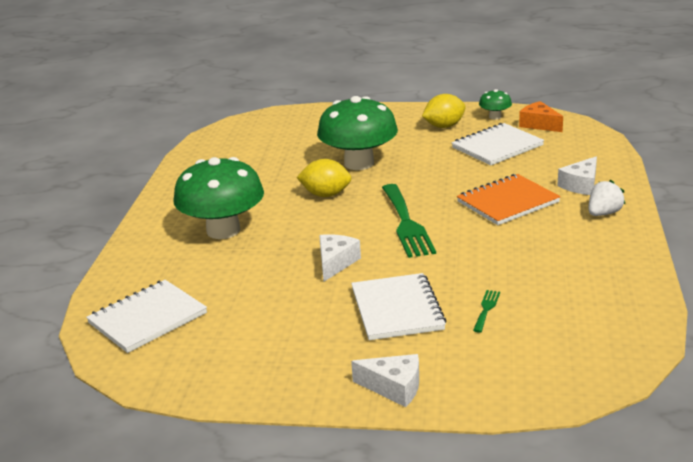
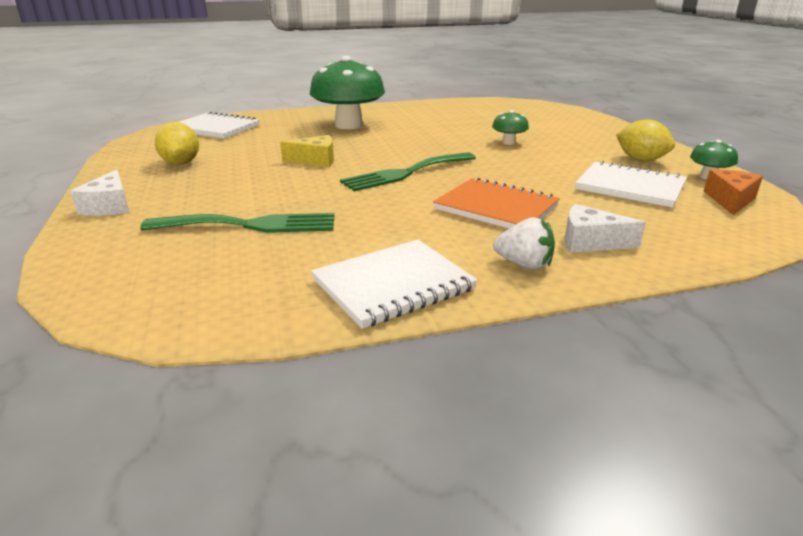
camera: 65 degrees right, 0 degrees up
yellow lemon [296,159,352,197] -> yellow lemon moved to [155,122,199,165]
green mushroom [317,96,398,170] -> green mushroom [492,110,529,145], size x0.44
white cheese [319,234,361,282] -> yellow cheese [280,135,334,167]
white notebook [351,273,447,340] -> white notebook moved to [311,240,478,329]
green fork [473,290,500,332] -> green fork [140,213,335,233], size x2.26

